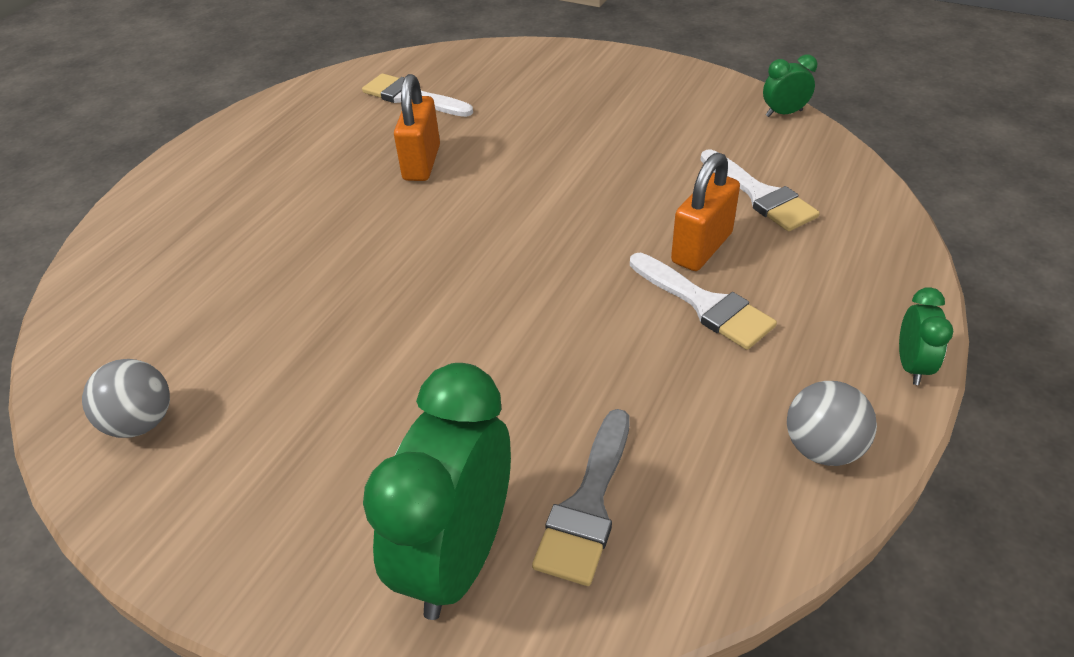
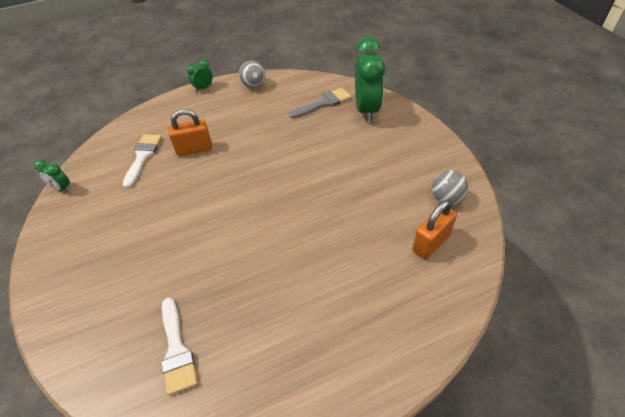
camera: 140 degrees left, 5 degrees up
green clock [363,363,511,620] -> green clock turned 60 degrees counterclockwise [355,37,385,122]
orange padlock [394,74,440,181] -> orange padlock moved to [412,200,457,259]
white brush [630,253,777,350] -> none

